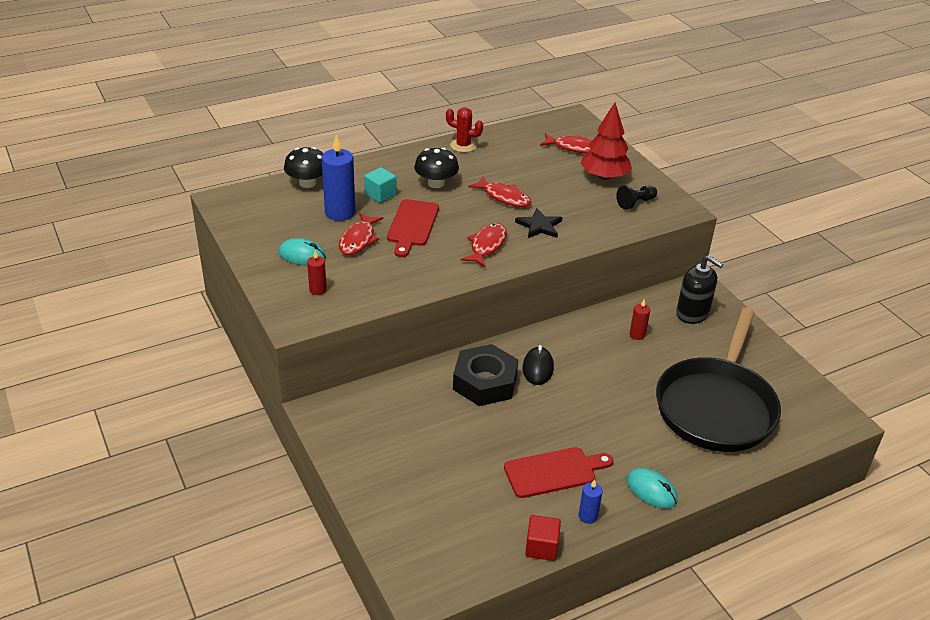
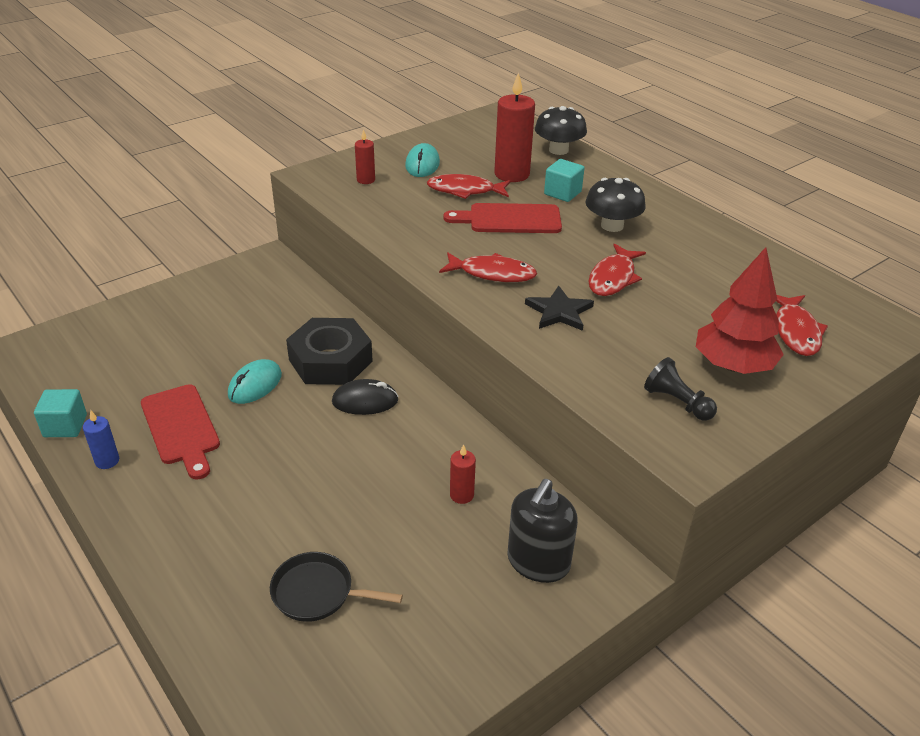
camera: 80 degrees right, 0 degrees up
blue candle [322,135,355,221] -> red candle [494,72,535,182]
red cactus [446,107,483,153] -> none
red cube [525,515,561,561] -> turquoise cube [34,389,87,437]
turquoise mouse [627,468,678,509] -> turquoise mouse moved to [228,359,282,404]
black pan [656,307,781,452] -> black pan [270,552,403,622], size x0.42

